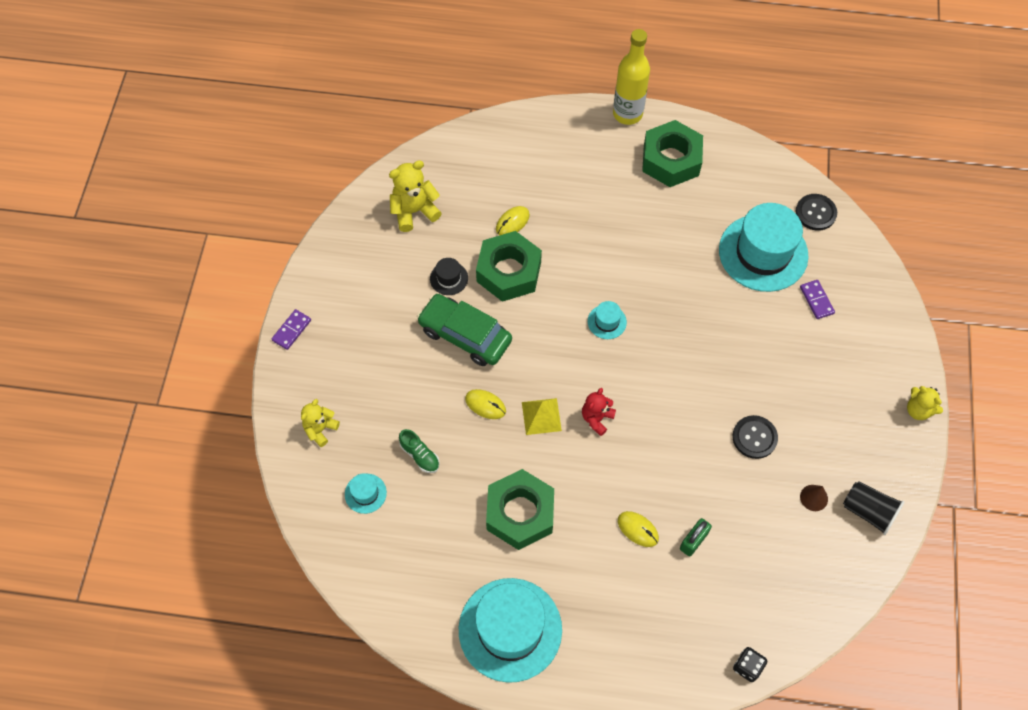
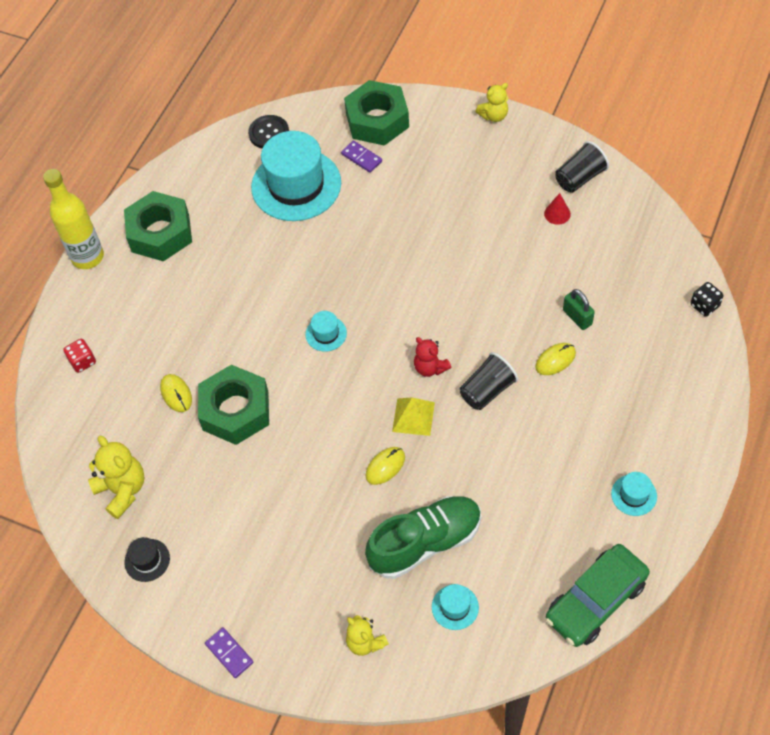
camera: 70 degrees left, 5 degrees down
yellow teddy bear [389,160,442,232] -> yellow teddy bear turned 150 degrees clockwise [88,436,145,519]
green shoe [399,429,440,473] -> green shoe [365,496,481,579], size x2.19
green car [417,294,512,366] -> green car moved to [546,544,650,647]
black hat [430,258,468,295] -> black hat moved to [124,537,170,582]
turquoise hat [459,578,562,683] -> turquoise hat [611,472,657,516], size x0.43
green nut [486,469,554,550] -> green nut moved to [344,80,409,146]
black button [732,415,778,459] -> none
purple domino [800,280,835,319] -> purple domino turned 45 degrees clockwise [341,141,382,173]
brown cone [800,485,828,511] -> red cone [544,193,571,225]
none -> red dice [63,339,96,373]
none -> black cup [460,352,518,410]

